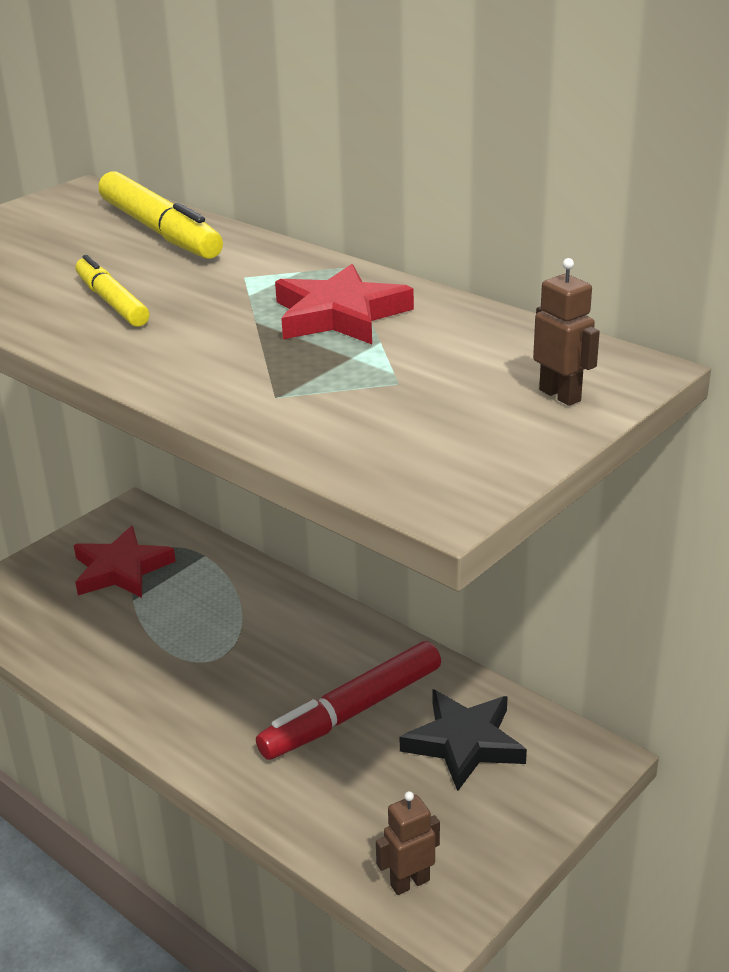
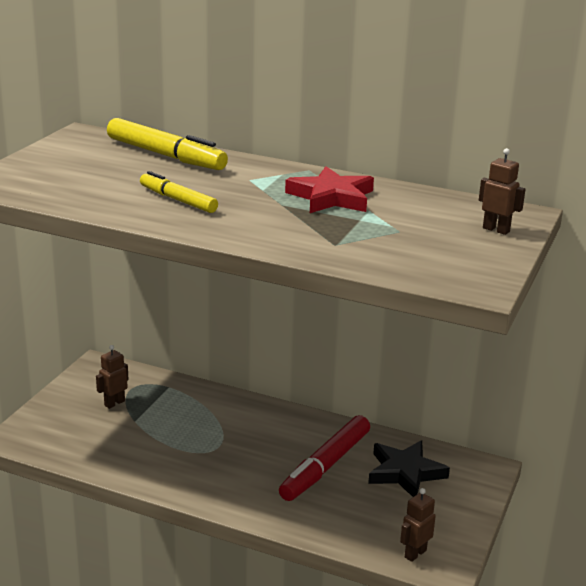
camera: 20 degrees left, 5 degrees down
red star [74,526,176,598] -> brown robot [96,345,129,409]

